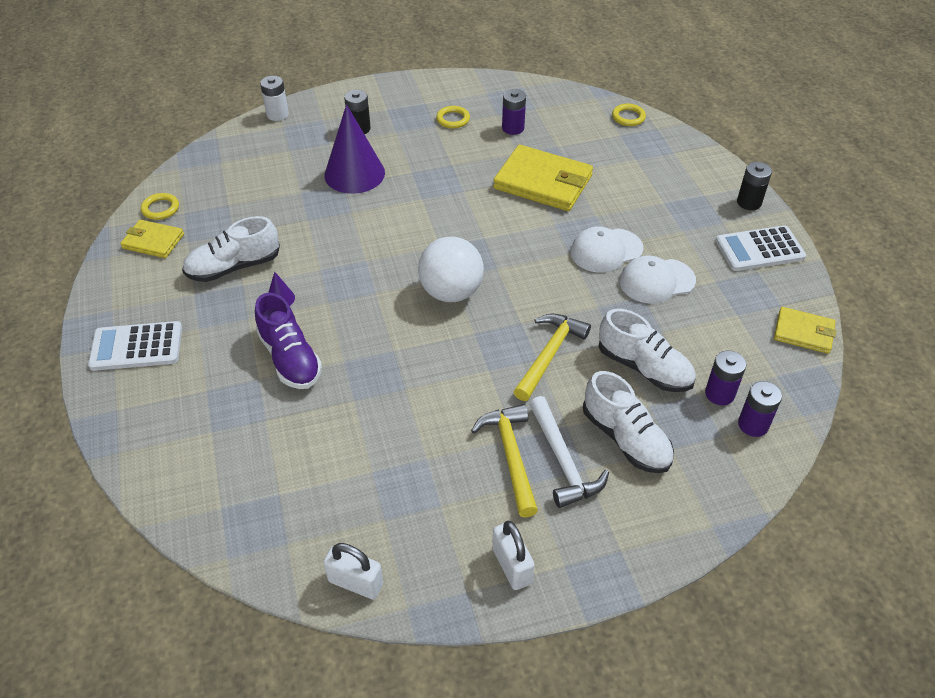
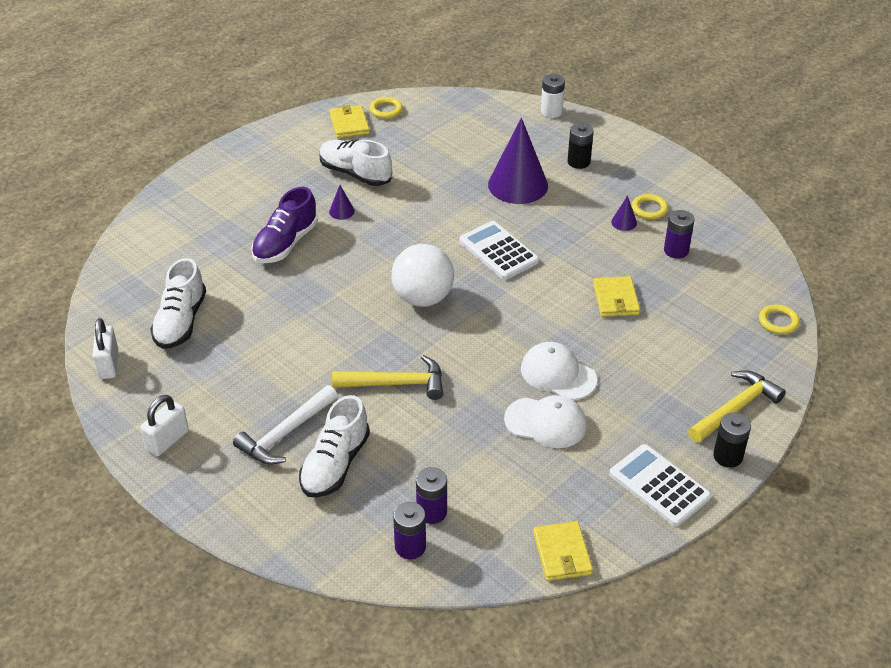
camera: 60 degrees right, 5 degrees down
white calculator [88,321,182,371] -> white calculator moved to [459,221,539,280]
yellow hammer [471,404,538,518] -> yellow hammer moved to [688,370,786,443]
yellow wallet [493,145,593,211] -> yellow wallet [593,276,640,317], size x0.56
white shoe [599,309,696,392] -> white shoe moved to [150,258,206,349]
white cap [620,255,696,304] -> white cap turned 150 degrees clockwise [504,395,587,448]
none -> purple cone [611,195,637,231]

